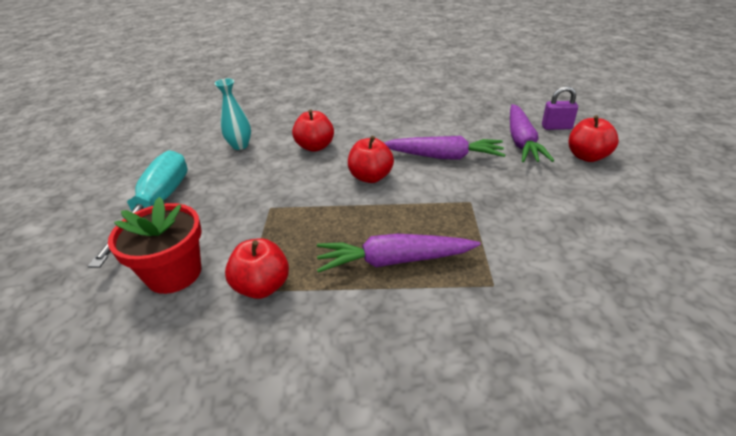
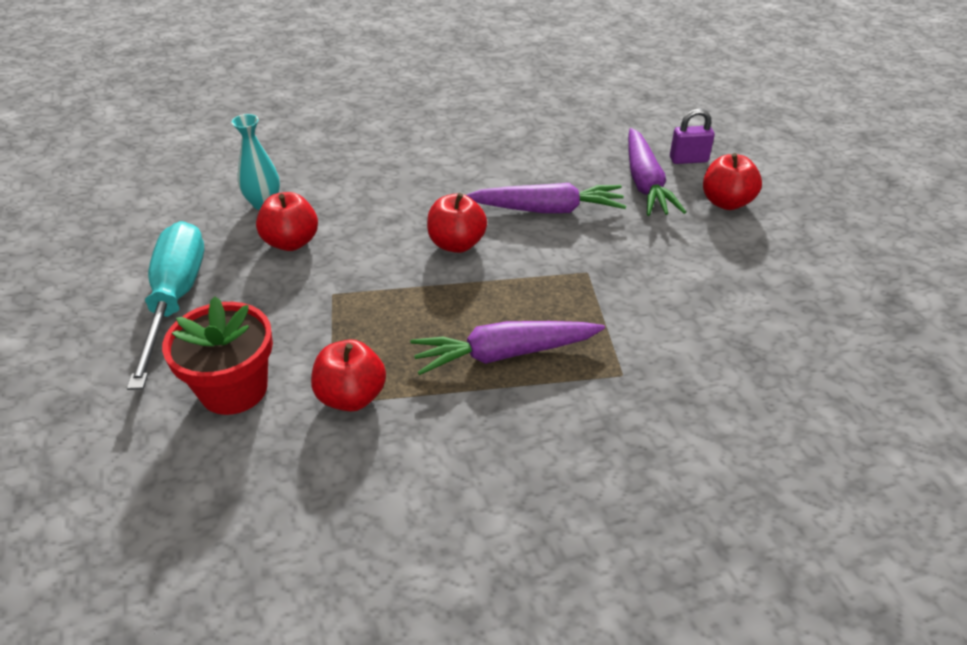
camera: 10 degrees left, 5 degrees up
red apple [292,109,334,152] -> red apple moved to [256,192,318,251]

